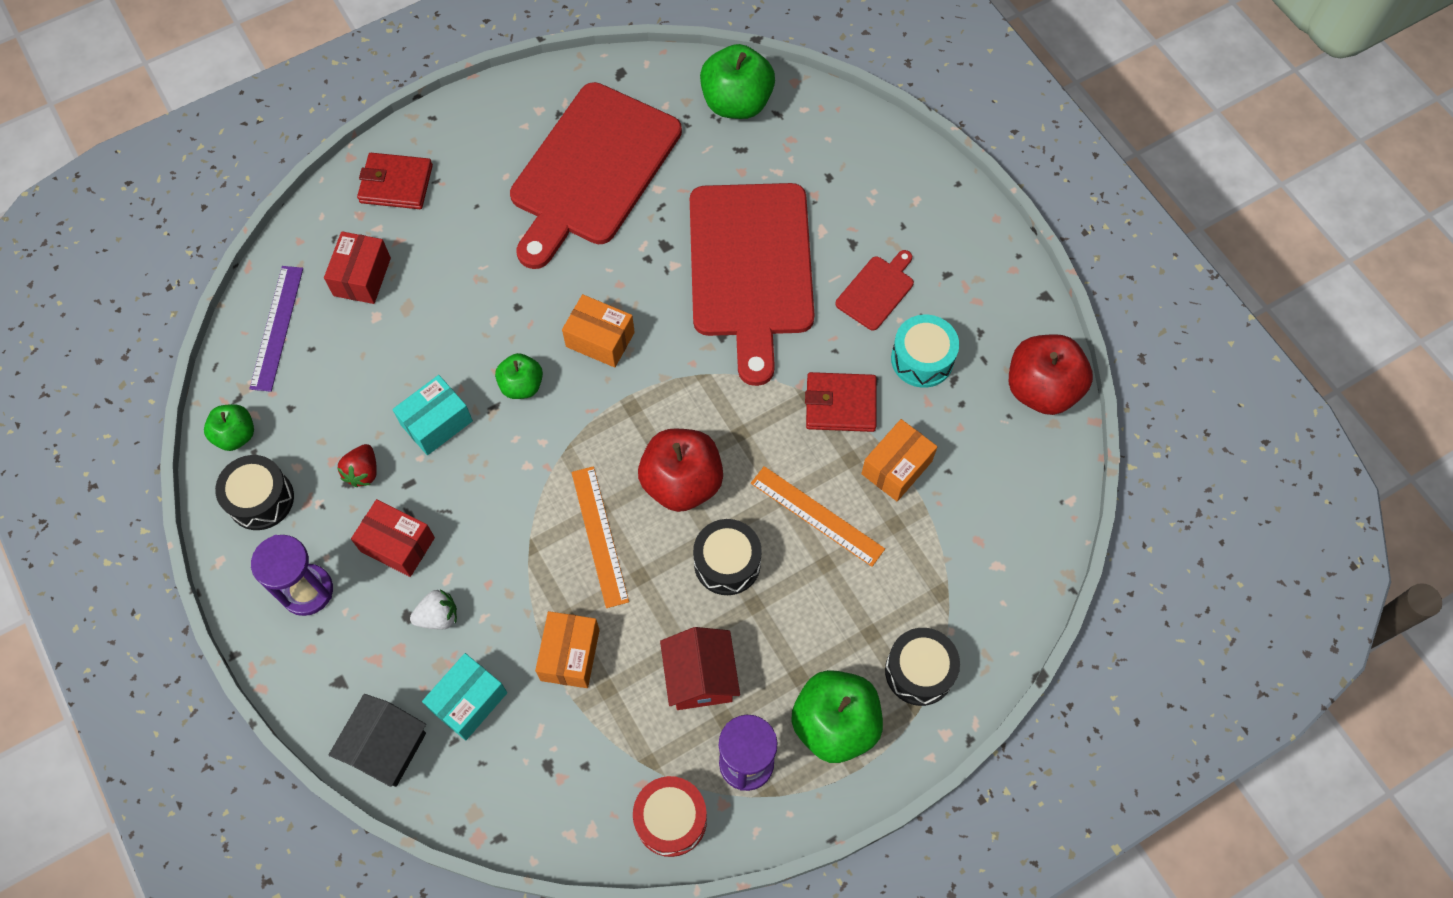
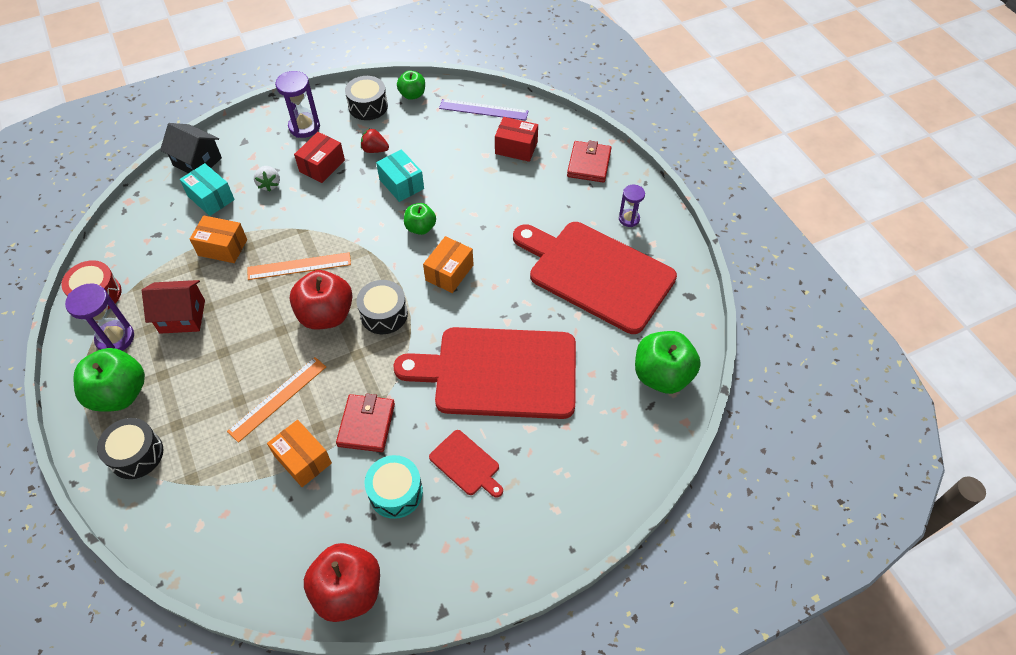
camera: 95 degrees right, 10 degrees down
black drum [693,519,762,595] -> black drum moved to [356,280,408,334]
none -> purple hourglass [619,185,645,227]

